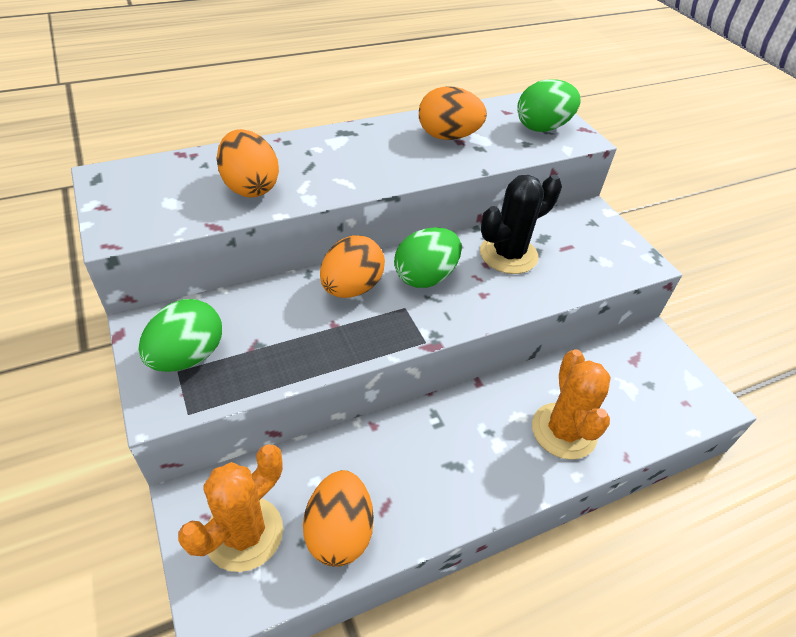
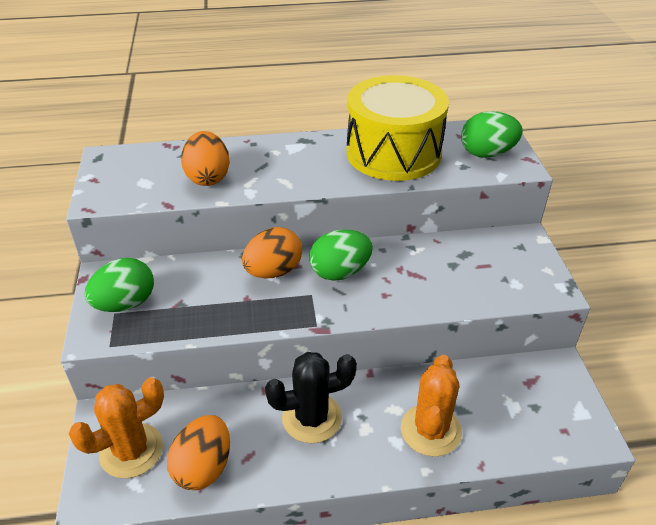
camera: 20 degrees right, 5 degrees down
orange egg [419,86,487,140] -> yellow drum [346,75,449,181]
black cactus [480,175,562,274] -> black cactus moved to [265,352,357,443]

